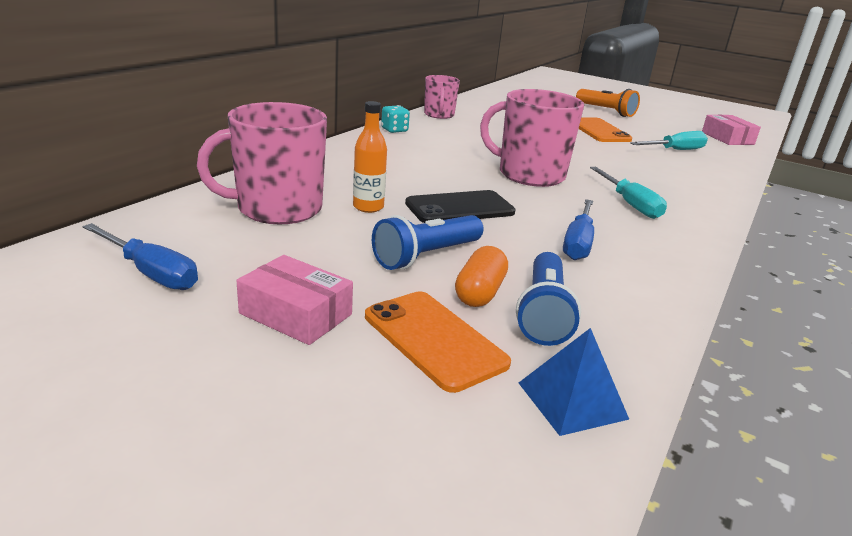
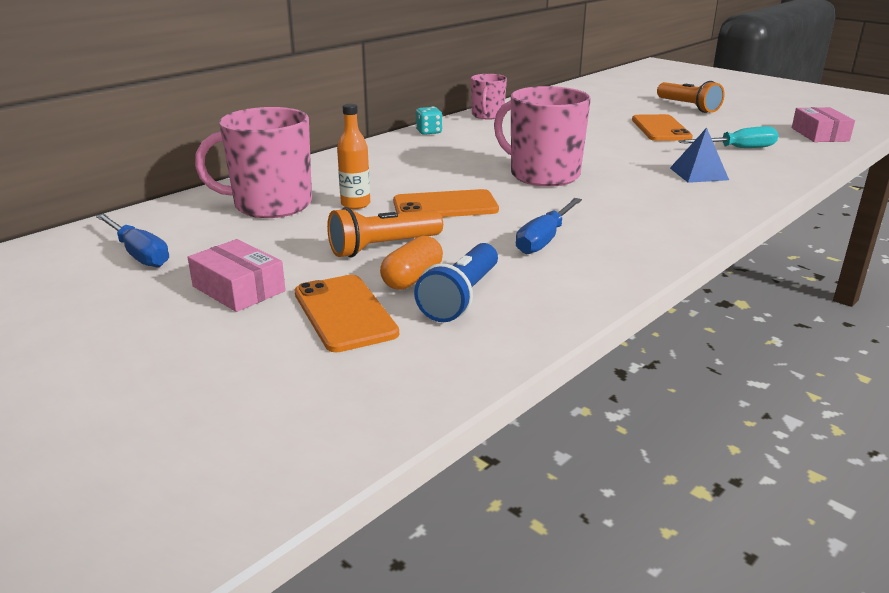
camera: 15 degrees right, 0 degrees up
blue flashlight [372,215,484,270] -> orange flashlight [327,207,443,257]
black phone [405,190,516,223] -> orange phone [393,189,499,217]
blue pyramid [519,328,629,436] -> blue pyramid moved to [670,128,729,183]
turquoise screwdriver [590,167,667,219] -> none

